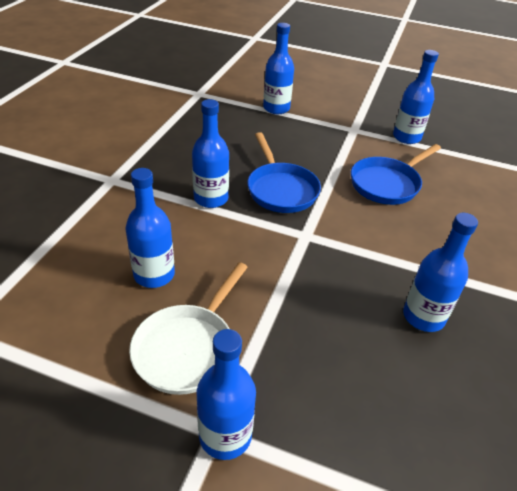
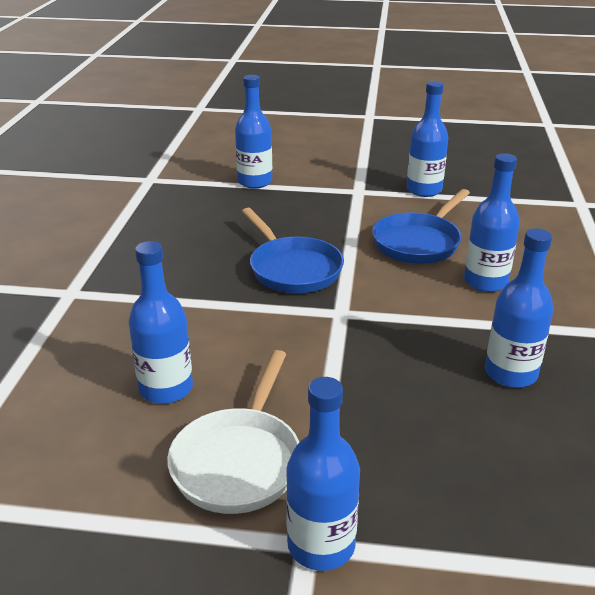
camera: 10 degrees left, 10 degrees down
blue bottle [192,99,229,208] -> blue bottle moved to [464,153,520,292]

